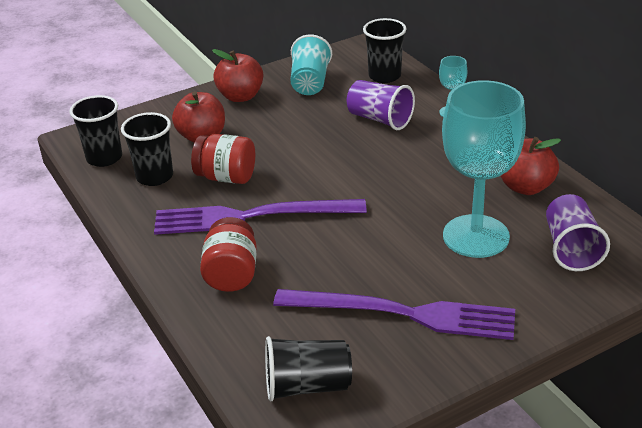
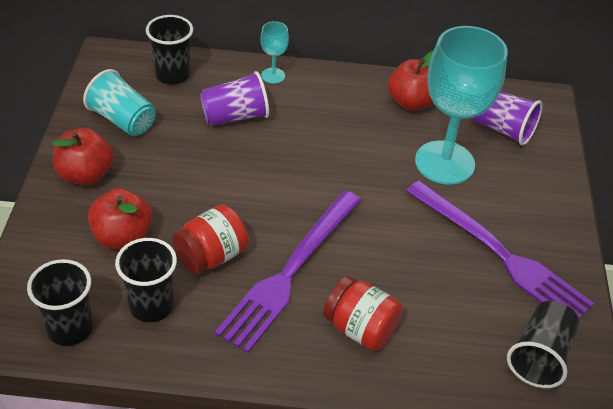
camera: 60 degrees left, 10 degrees up
purple fork [273,289,515,340] -> purple fork turned 90 degrees clockwise [406,181,594,319]

